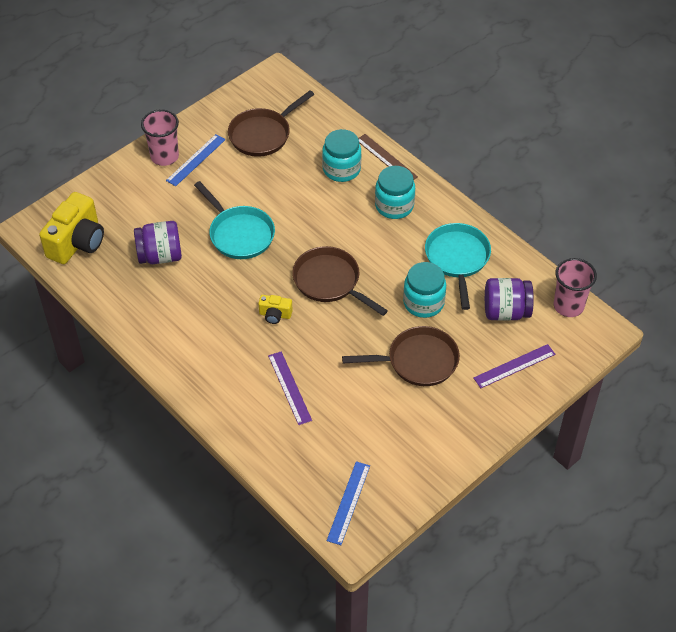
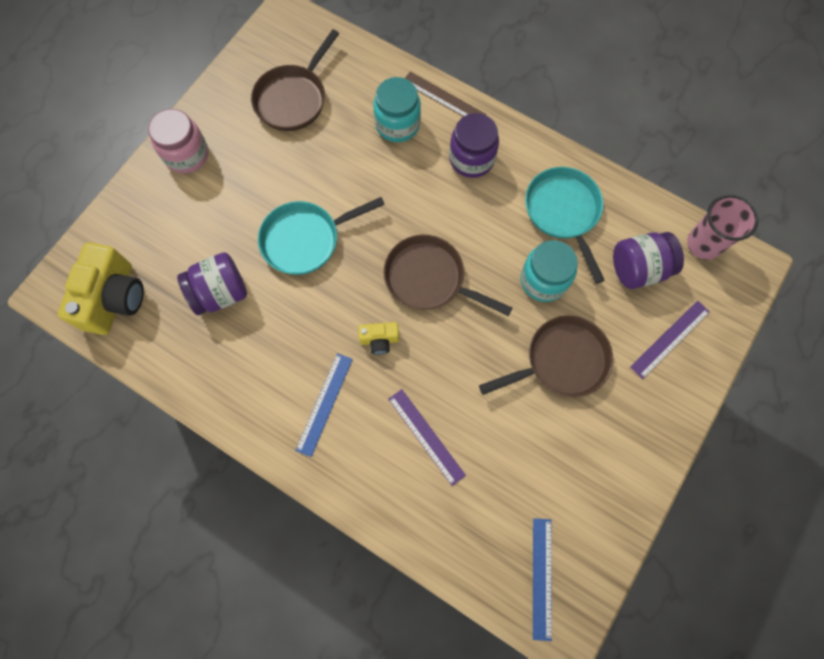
camera: 15 degrees left, 20 degrees up
pink cup [141,109,179,166] -> pink jar [148,109,208,173]
blue ruler [166,134,226,186] -> blue ruler moved to [295,353,353,457]
turquoise pan [194,181,275,259] -> turquoise pan turned 120 degrees clockwise [258,197,385,275]
turquoise jar [375,166,415,219] -> purple jar [449,113,499,178]

